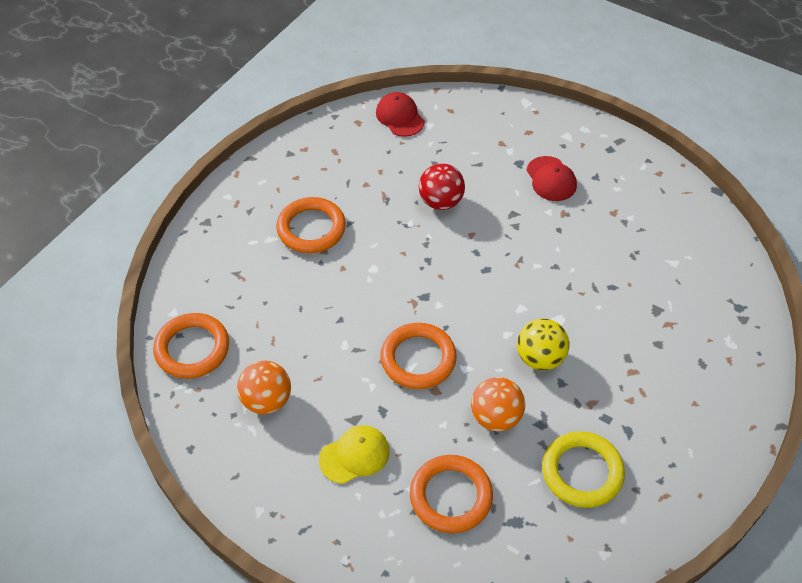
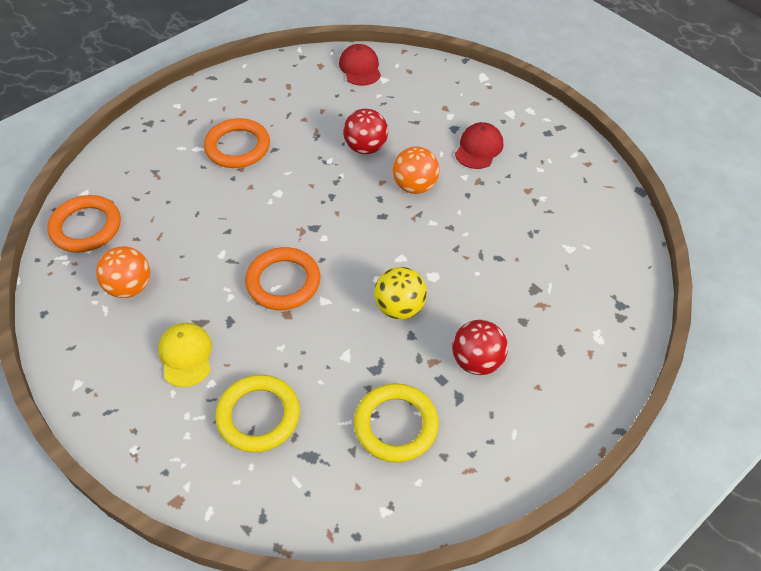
camera: 15 degrees right, 0 degrees up
yellow cap [319,425,390,484] -> yellow cap turned 90 degrees counterclockwise [158,323,212,387]
orange ring [410,455,493,533] -> yellow ring [215,375,300,452]
orange ball [471,377,525,432] -> orange ball moved to [392,147,440,194]
red cap [527,156,577,201] -> red cap turned 150 degrees counterclockwise [455,122,503,169]
none -> red ball [452,320,508,375]

